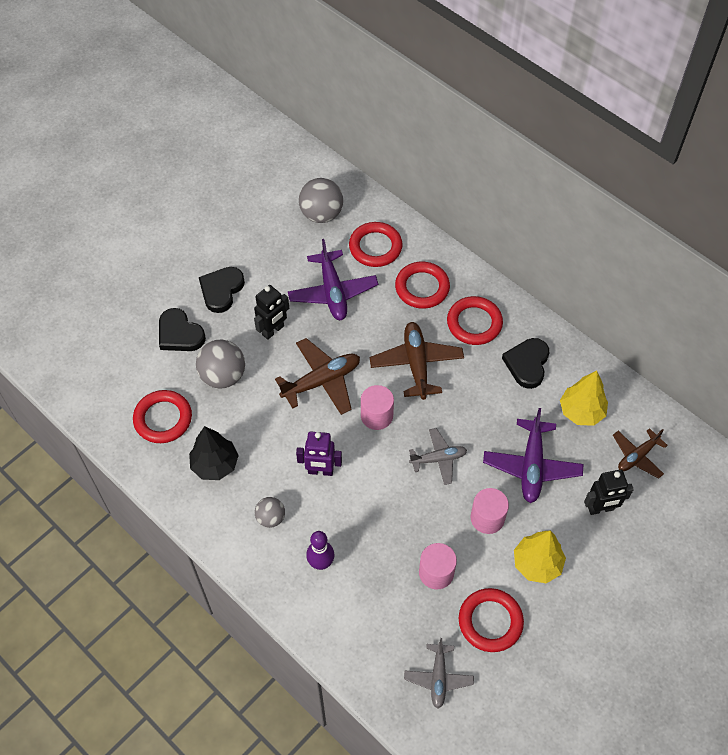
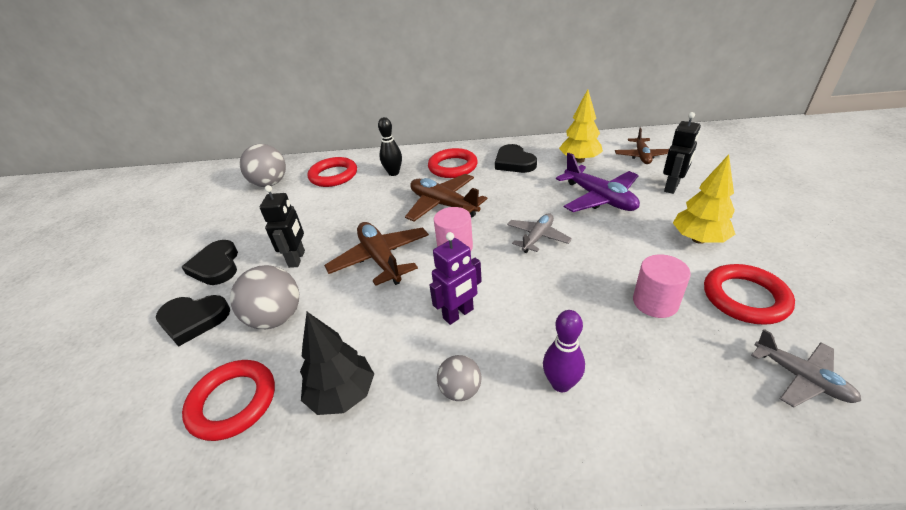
camera: 40 degrees left, 20 degrees down
brown plane [275,338,360,415] -> brown plane turned 45 degrees counterclockwise [324,222,429,286]
purple plane [288,239,378,320] -> none
red ring [395,262,450,309] -> black bowling pin [378,117,402,176]
pink cylinder [470,488,509,534] -> none

